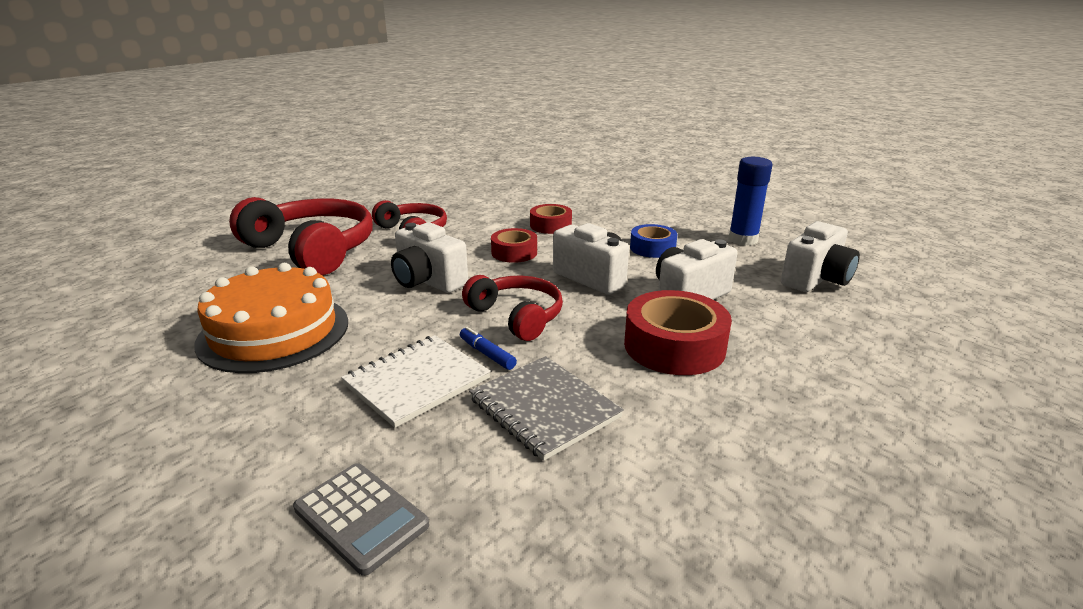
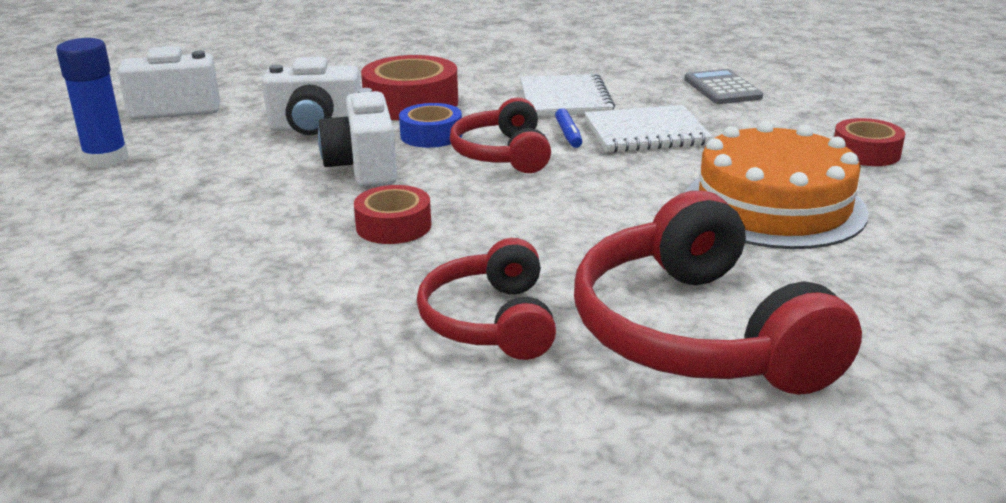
camera: 145 degrees left, 0 degrees up
white camera [391,222,468,293] -> none
grey notebook [469,356,624,461] -> white notebook [520,74,615,116]
red tape [530,204,572,234] -> red tape moved to [834,118,905,166]
blue tape [630,224,677,258] -> blue tape moved to [399,103,462,148]

